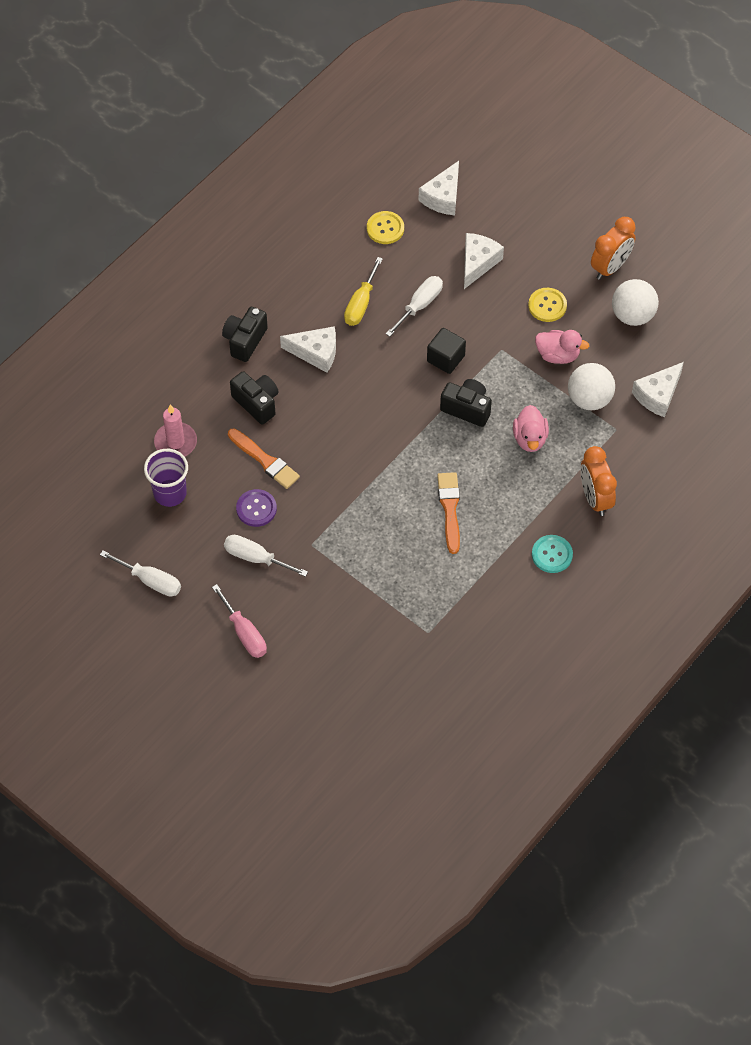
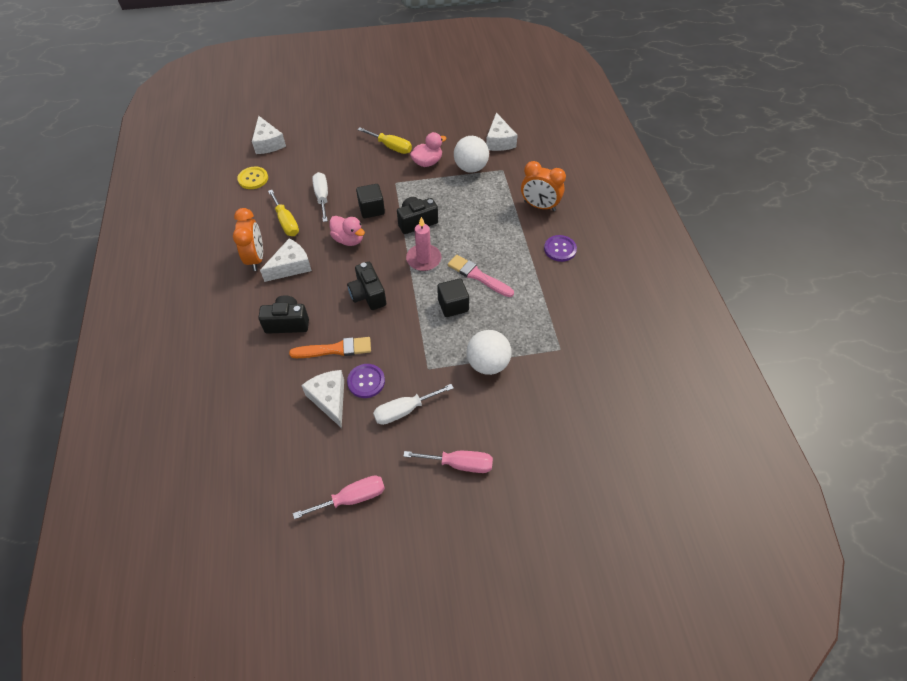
camera: 50 degrees left, 5 degrees down
white screwdriver [100,550,181,597] -> pink screwdriver [293,476,385,519]
purple cup [144,449,188,507] -> none
pink candle [154,405,197,457] -> pink candle moved to [406,217,441,271]
black camera [222,307,268,362] -> black camera moved to [347,262,386,310]
orange brush [437,472,460,554] -> pink brush [448,255,514,297]
white cheese [464,233,504,289] -> white cheese moved to [301,370,344,428]
pink duck [513,405,549,452] -> pink duck moved to [330,216,365,246]
yellow button [528,288,567,322] -> yellow screwdriver [357,127,412,154]
turquoise button [532,535,573,573] -> purple button [544,235,577,262]
orange clock [591,217,636,280] -> orange clock moved to [233,208,263,271]
white ball [612,279,659,326] -> white ball moved to [466,330,512,375]
none -> black cube [437,278,469,317]

